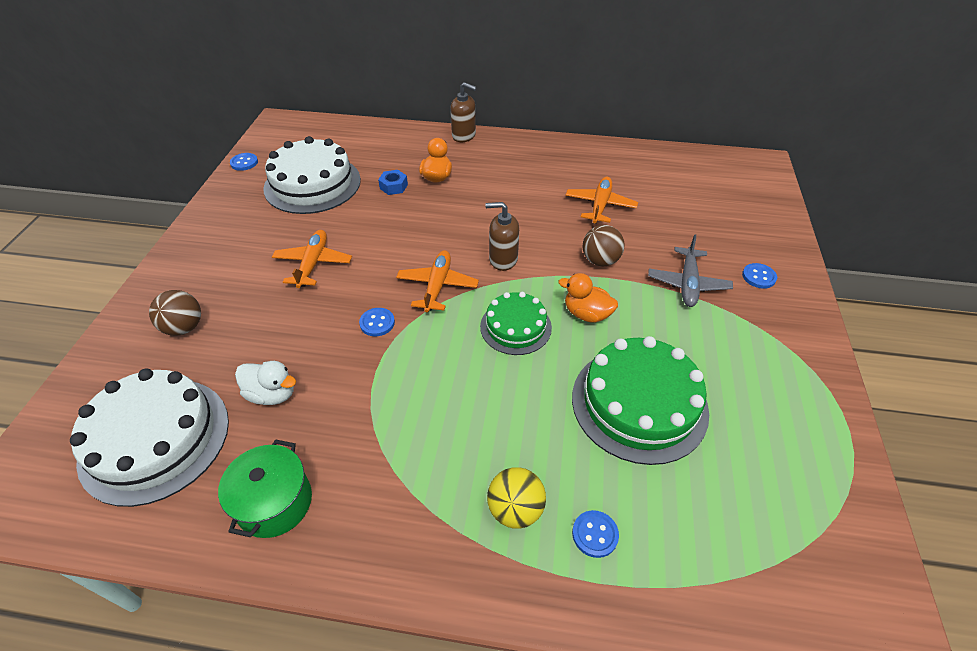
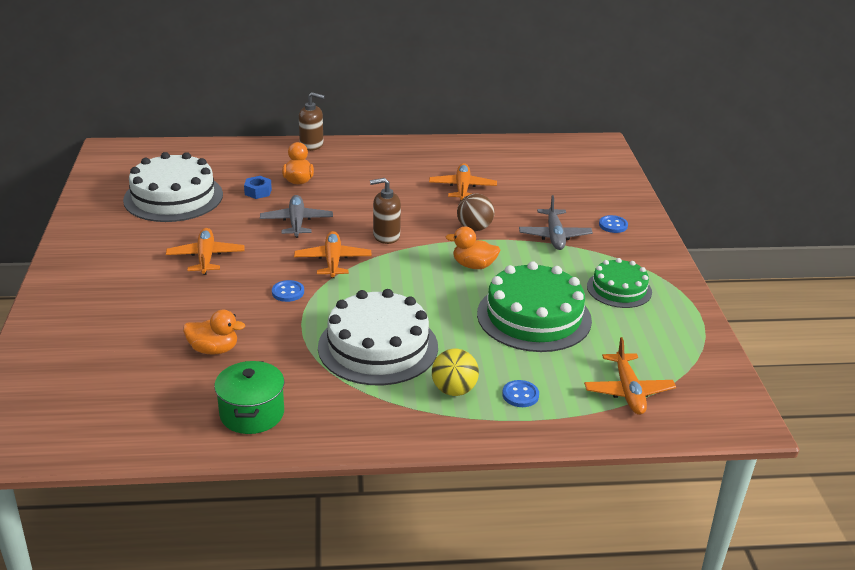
camera: 15 degrees left, 15 degrees down
white cake [70,368,229,507] -> white cake moved to [318,289,438,385]
brown ball [149,290,201,336] -> none
blue button [230,153,258,171] -> none
white duck [235,361,296,405] -> orange duck [183,310,245,354]
green cake [480,292,552,355] -> green cake moved to [587,258,652,308]
none -> grey plane [260,195,333,238]
none -> orange plane [584,337,676,415]

